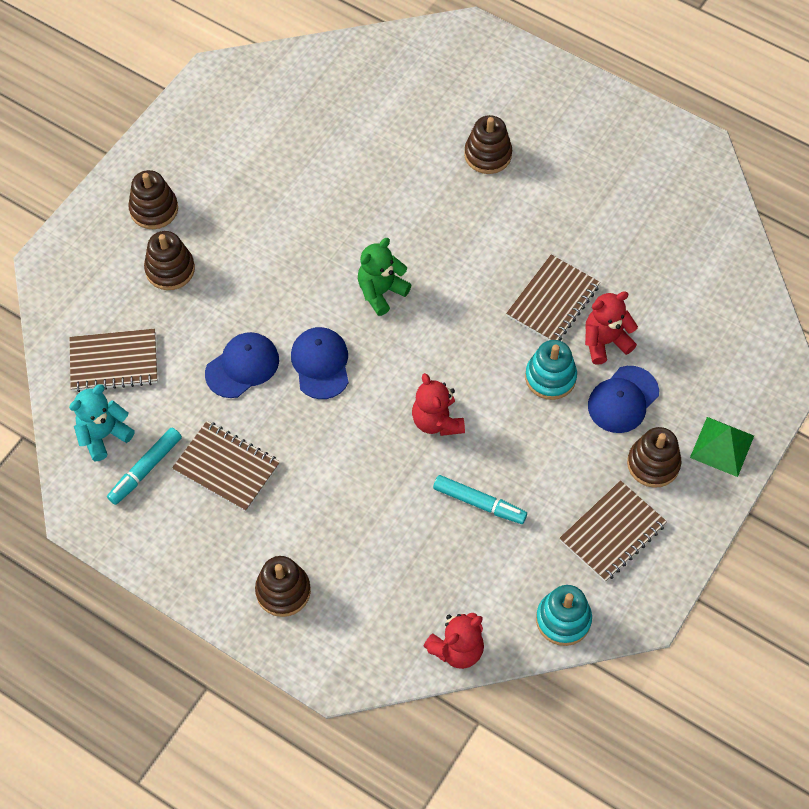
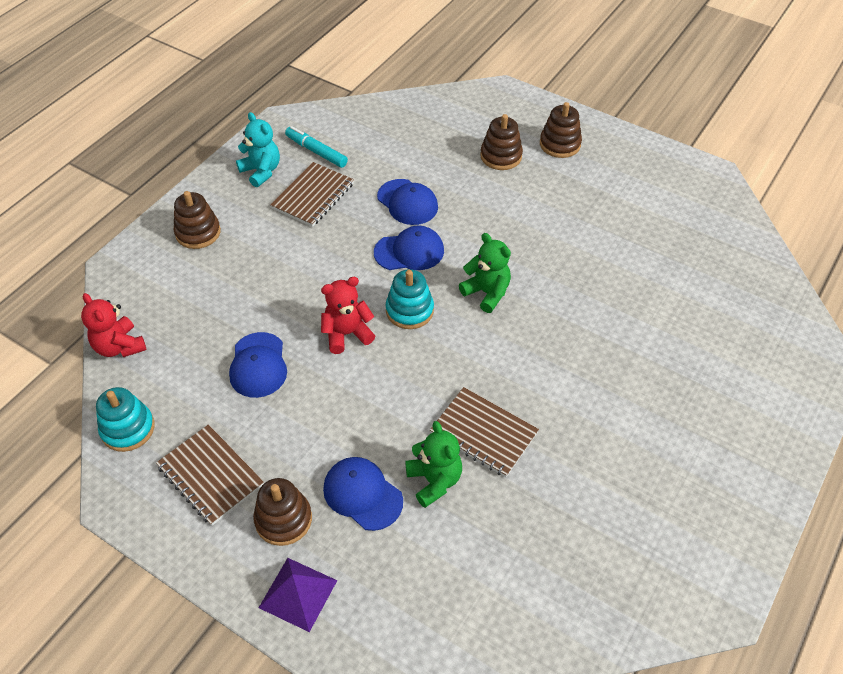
camera: 90 degrees right, 10 degrees down
turquoise teddy bear [69,384,135,461] -> turquoise teddy bear moved to [236,112,280,187]
brown notebook [70,329,158,392] -> none
turquoise marker [433,475,527,524] -> blue cap [229,332,287,398]
brown stacking toy [464,115,512,174] -> none
turquoise stacking toy [525,340,577,400] -> turquoise stacking toy moved to [386,269,434,329]
red teddy bear [585,291,638,365] -> green teddy bear [405,421,462,508]
green pyramid [690,417,754,477] -> purple pyramid [259,558,337,632]

